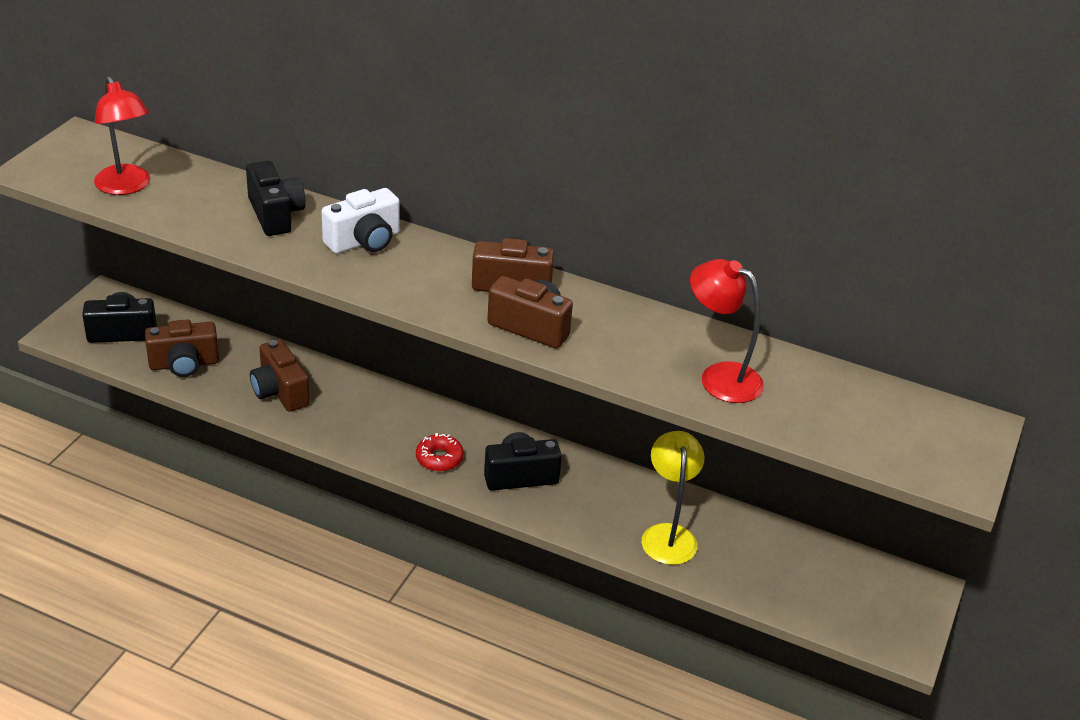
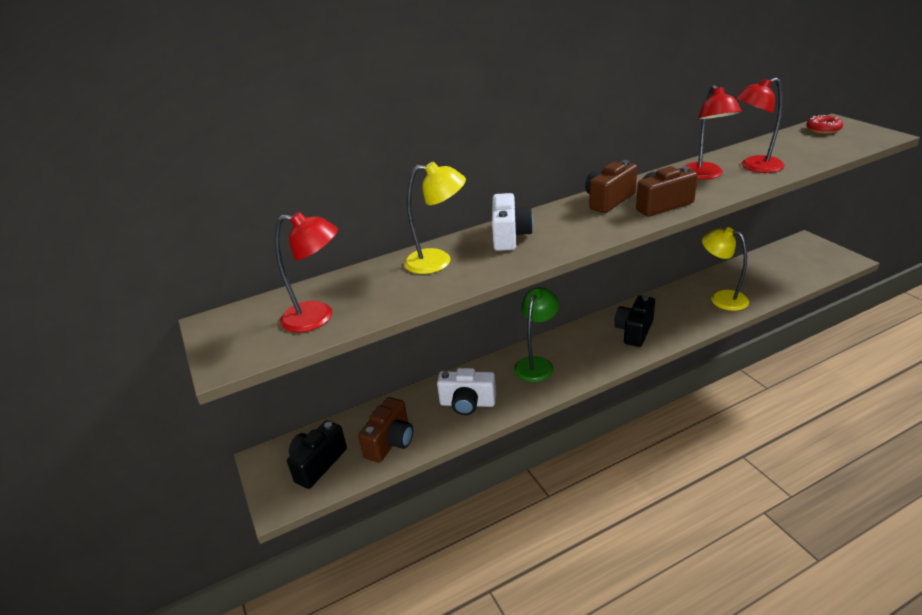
camera: 45 degrees left, 5 degrees down
black camera [246,160,306,236] -> yellow lamp [404,162,466,274]
brown camera [250,339,310,412] -> white camera [437,368,496,415]
red donut [416,433,464,471] -> red donut moved to [806,115,843,134]
none -> green lamp [514,287,559,382]
none -> red lamp [685,85,742,180]

